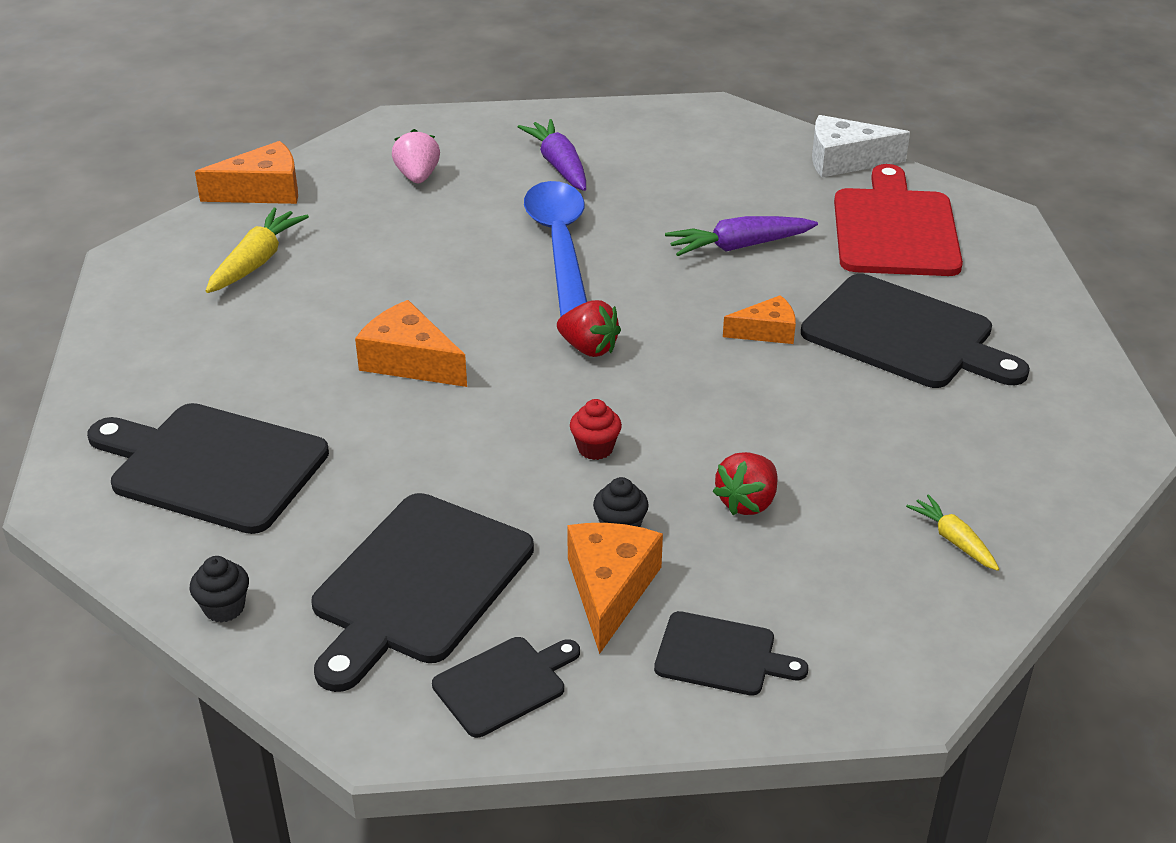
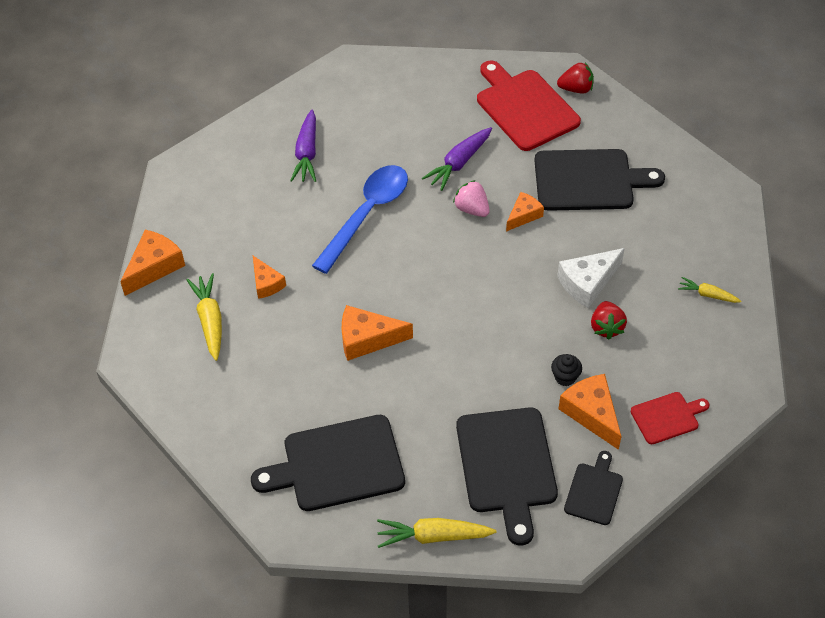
camera: 35 degrees left, 15 degrees up
black cupcake [190,556,249,623] -> yellow carrot [377,518,496,548]
pink strawberry [392,129,440,183] -> pink strawberry moved to [453,180,490,217]
purple carrot [518,119,586,191] -> purple carrot turned 120 degrees counterclockwise [290,110,316,182]
blue spoon [524,181,587,316] -> blue spoon turned 75 degrees clockwise [312,165,408,274]
red strawberry [557,300,621,357] -> red strawberry moved to [557,62,594,94]
red cupcake [570,399,622,460] -> none
black cutting board [654,611,808,696] -> red cutting board [631,392,710,444]
white cheese [812,115,910,177] -> white cheese moved to [557,248,625,308]
none -> orange cheese [253,256,286,299]

